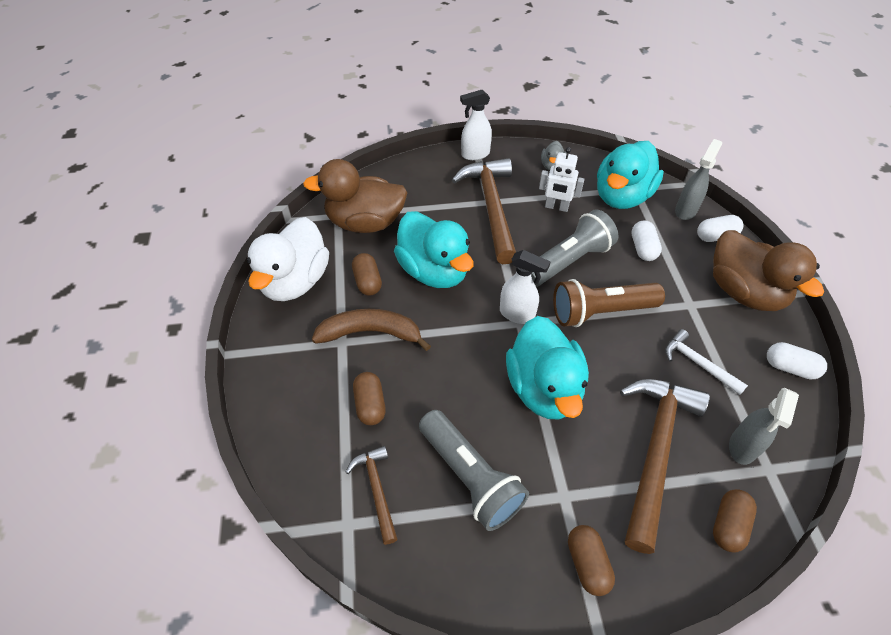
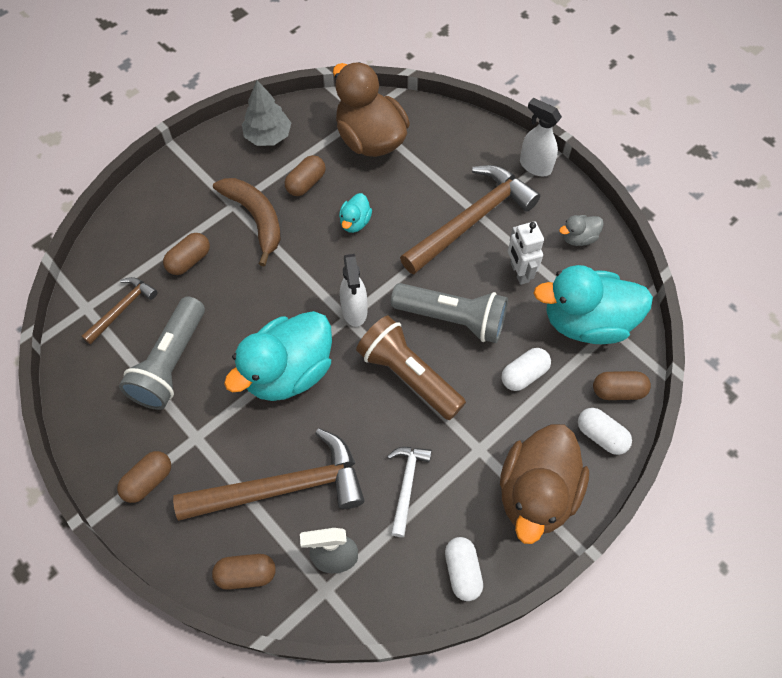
camera: 55 degrees right, 10 degrees up
white duck [247,217,329,301] -> grey tree [242,80,291,146]
turquoise duck [394,211,473,288] -> turquoise duck [339,193,372,233], size x0.45
grey spray bottle [675,139,722,220] -> brown capsule [593,371,651,400]

